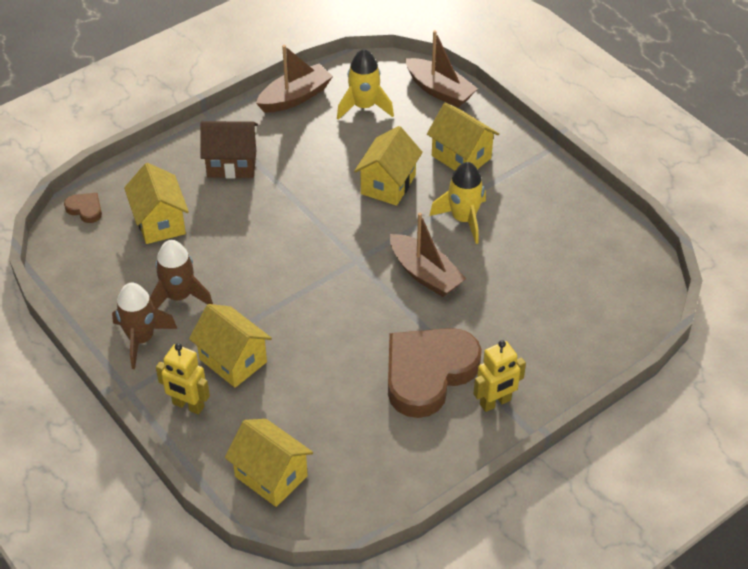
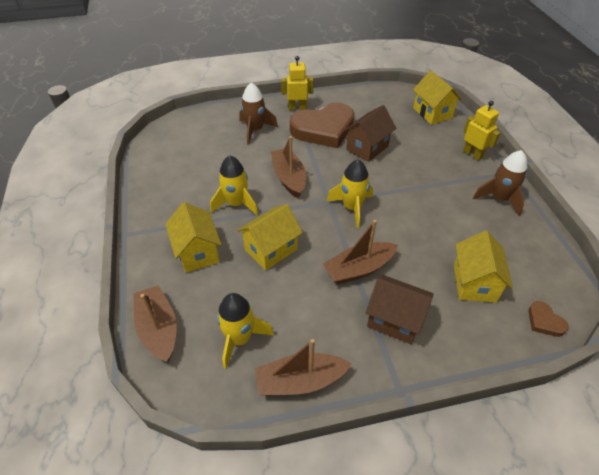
camera: 155 degrees left, 0 degrees up
brown rocket [150,240,213,309] -> brown rocket moved to [239,83,278,145]
yellow house [189,304,272,388] -> none
none -> brown boat [323,220,398,284]
none -> yellow rocket [326,159,373,228]
none -> brown house [343,105,396,162]

